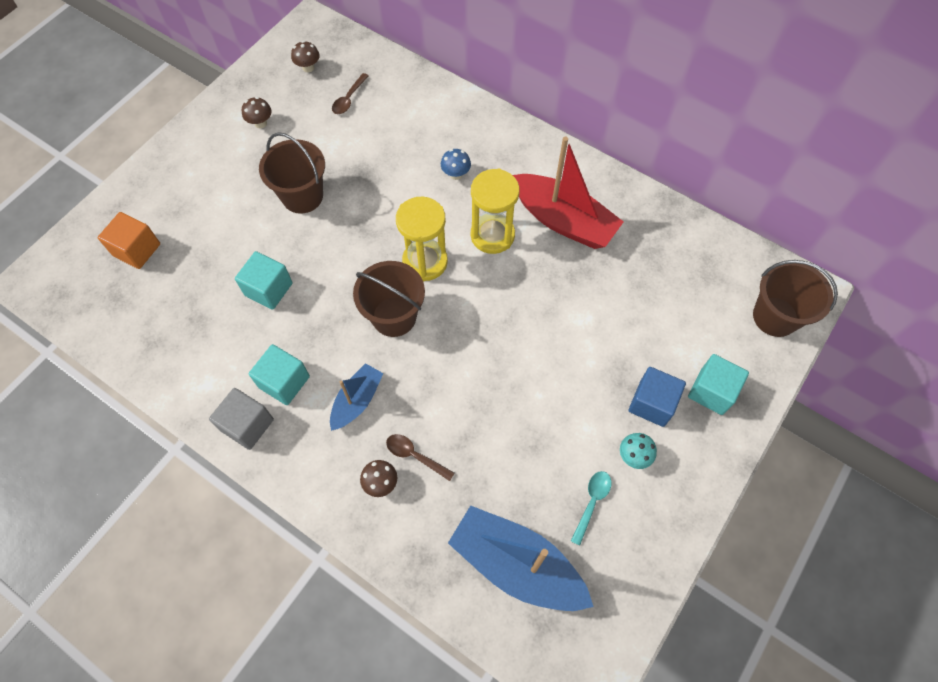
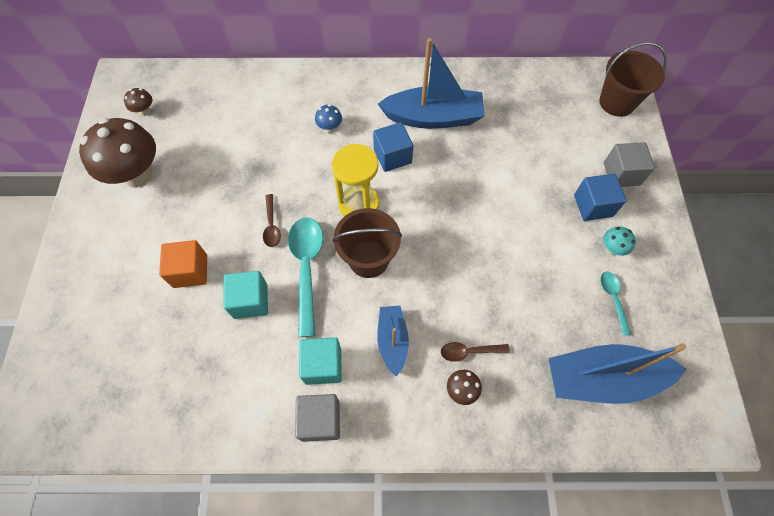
camera: 35 degrees left, 0 degrees up
orange cube [98,212,160,269] -> orange cube moved to [159,240,207,288]
brown mushroom [242,97,271,128] -> brown mushroom [79,118,156,188], size x2.36
brown bucket [259,132,325,214] -> none
brown spoon [332,73,369,114] -> brown spoon moved to [263,194,281,247]
yellow hourglass [471,168,520,254] -> blue cube [373,122,413,172]
red boat [513,136,624,249] -> blue boat [378,38,485,129]
turquoise cube [688,354,749,415] -> grey cube [604,142,655,187]
none -> turquoise spoon [288,217,323,337]

